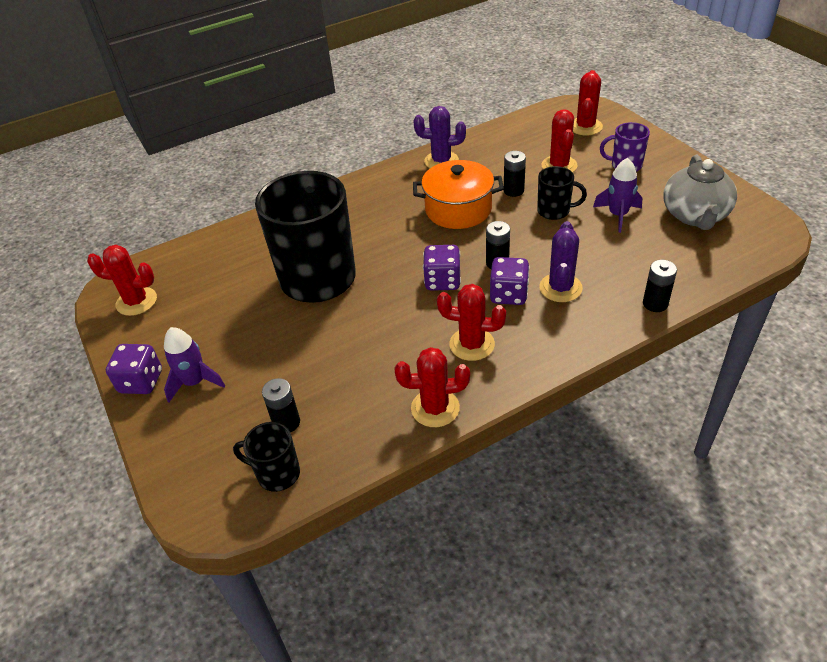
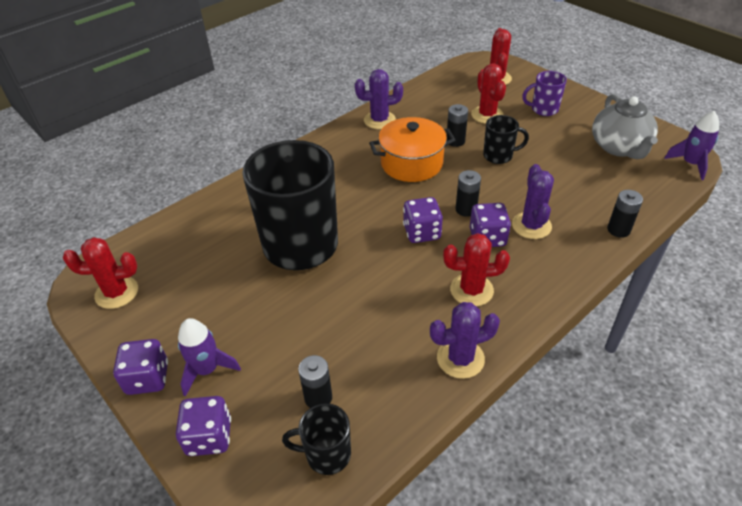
camera: 15 degrees left, 0 degrees up
red cactus [394,347,470,427] -> purple cactus [430,302,500,379]
purple rocket [593,158,642,233] -> purple rocket moved to [664,111,719,180]
none -> purple dice [176,396,231,456]

